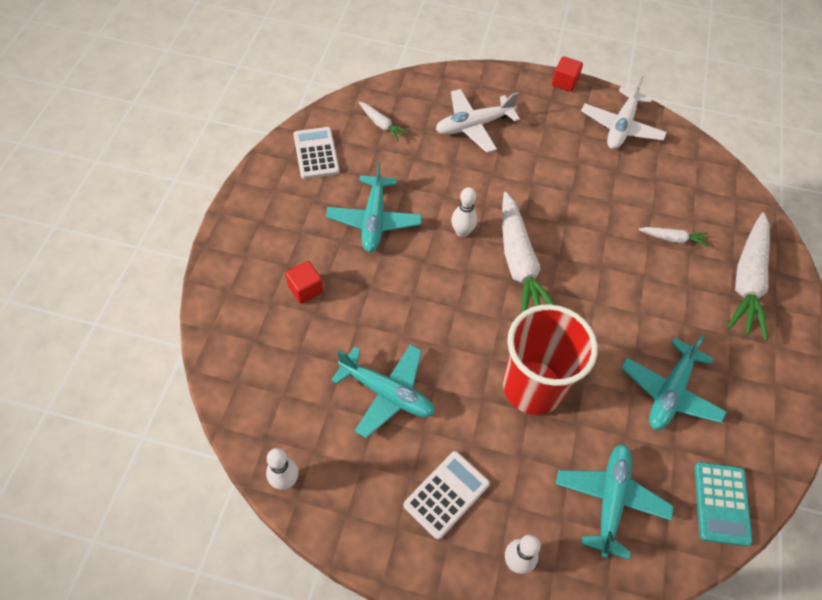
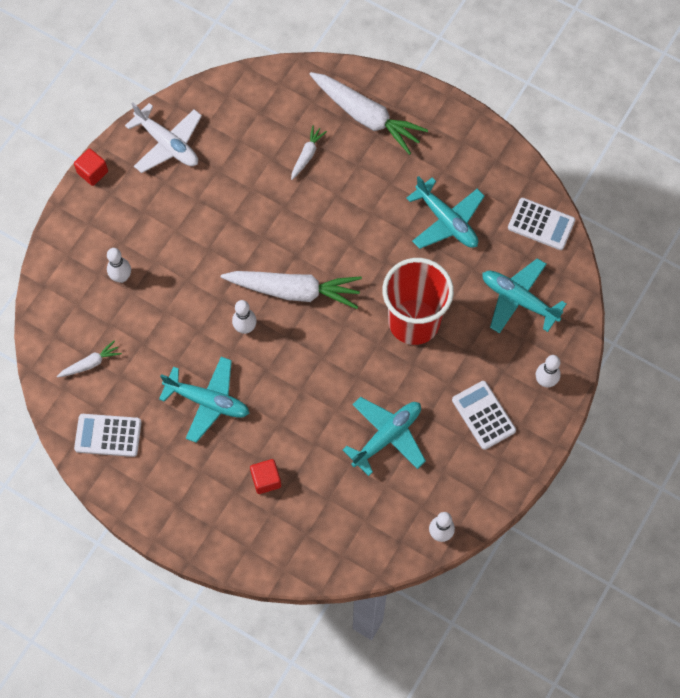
camera: 70 degrees left, 10 degrees up
white plane [436,89,520,153] -> white bowling pin [107,248,131,283]
turquoise calculator [694,462,752,546] -> white calculator [508,198,575,250]

